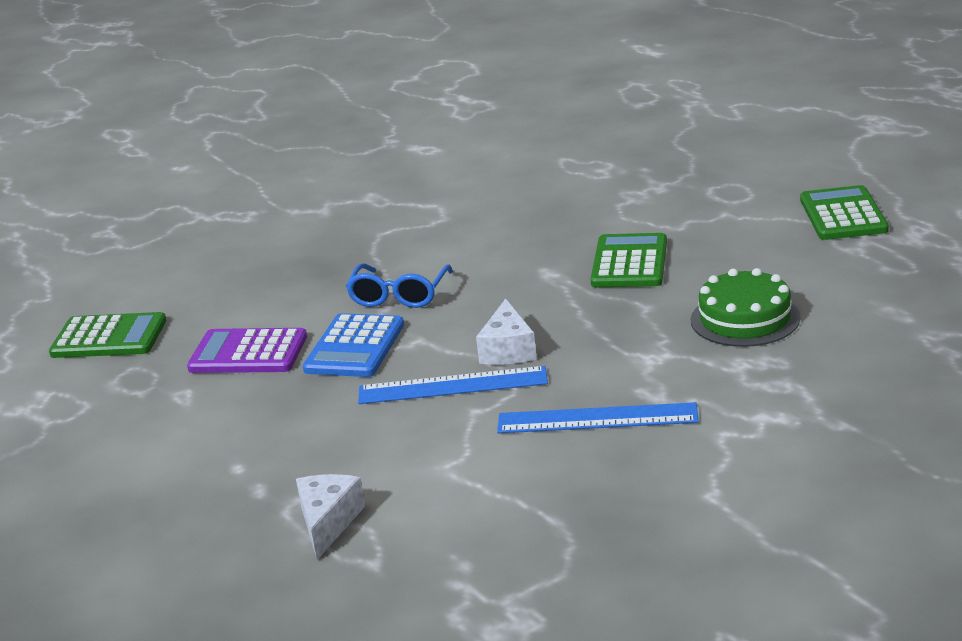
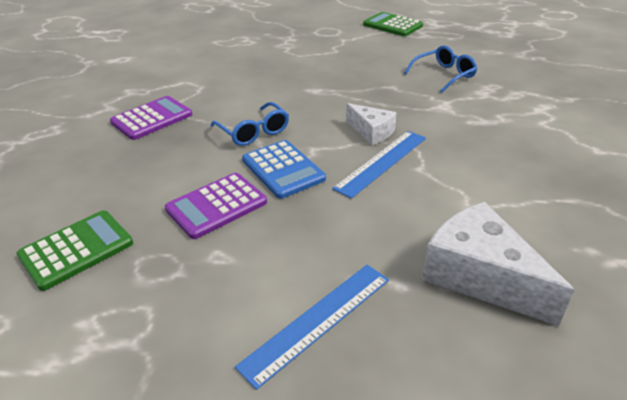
camera: 50 degrees left, 10 degrees up
white cheese [296,474,365,560] -> white cheese [422,202,574,326], size x1.73
blue ruler [497,402,699,433] -> blue ruler moved to [235,265,389,390]
green calculator [591,233,667,287] -> none
green cake [691,268,800,347] -> blue glasses [404,45,478,93]
none -> purple calculator [110,96,192,140]

